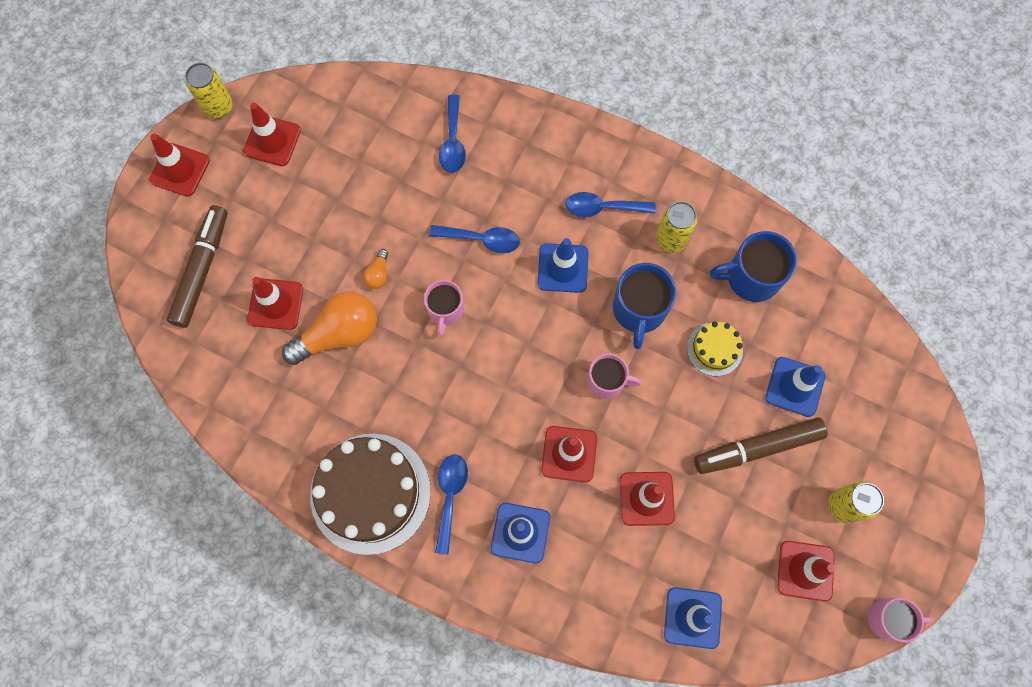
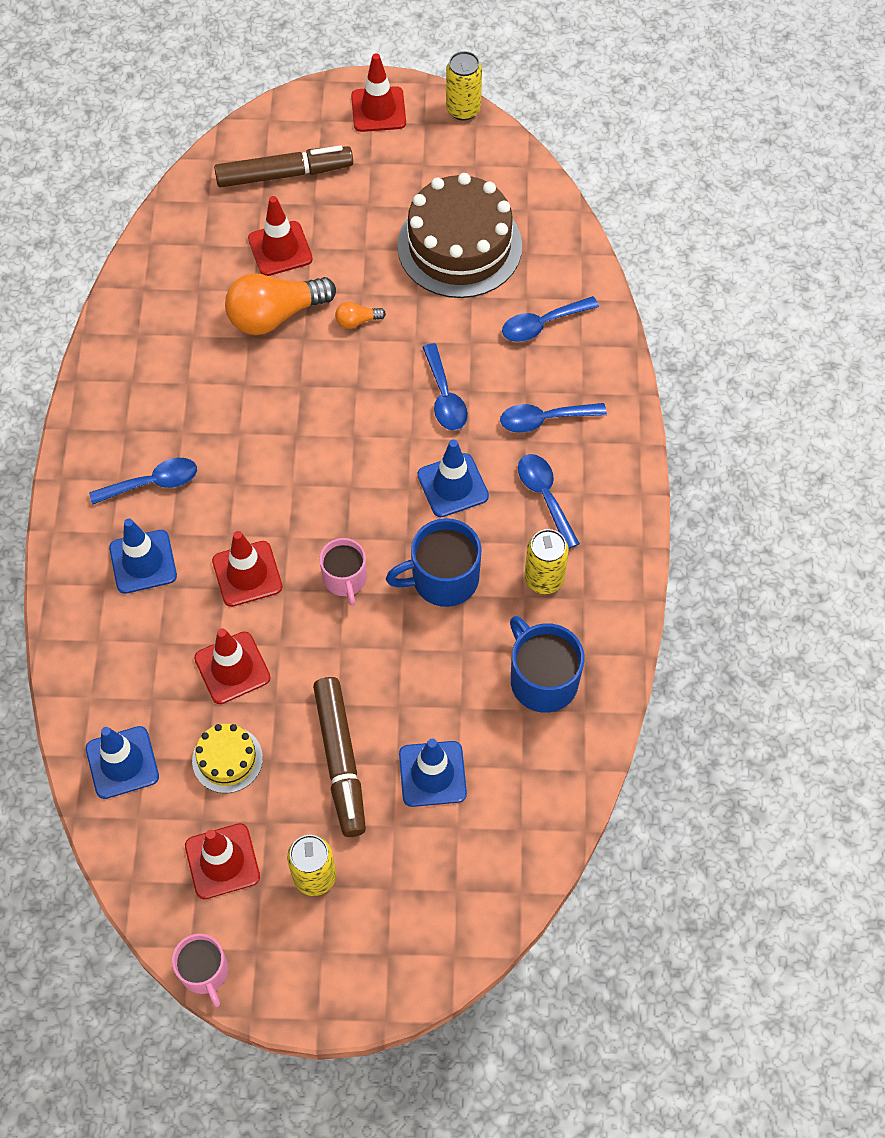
camera: 65 degrees right, 10 degrees down
red traffic cone [243,103,301,166] -> none
orange light bulb [282,291,377,365] -> orange light bulb turned 120 degrees clockwise [225,273,336,335]
brown cake [310,434,431,555] -> brown cake moved to [397,173,522,298]
pink mug [424,280,464,337] -> none
yellow cake [687,322,743,376] -> yellow cake moved to [192,724,263,793]
brown marker [694,418,828,474] -> brown marker turned 150 degrees counterclockwise [313,677,366,837]
none -> blue spoon [500,403,607,433]

